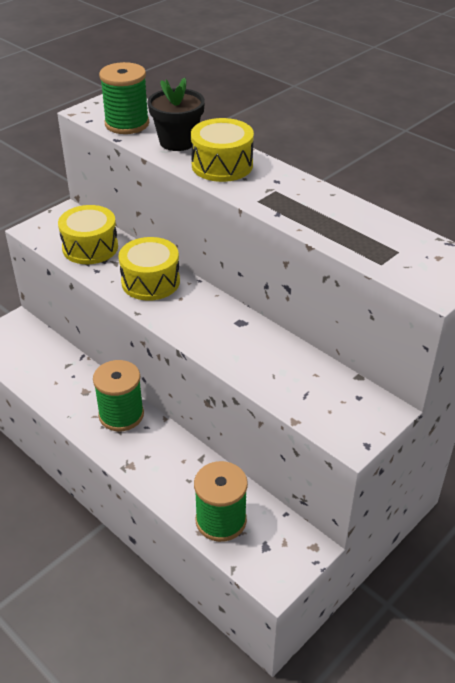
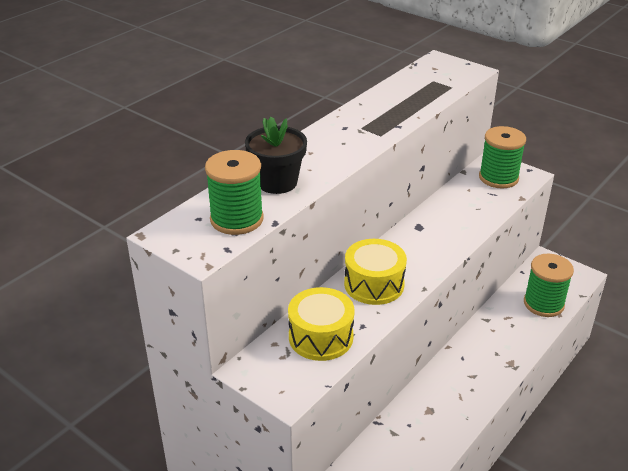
camera: 95 degrees left, 5 degrees down
green spool [93,360,144,431] -> green spool moved to [479,126,526,188]
yellow drum [191,118,254,182] -> none

